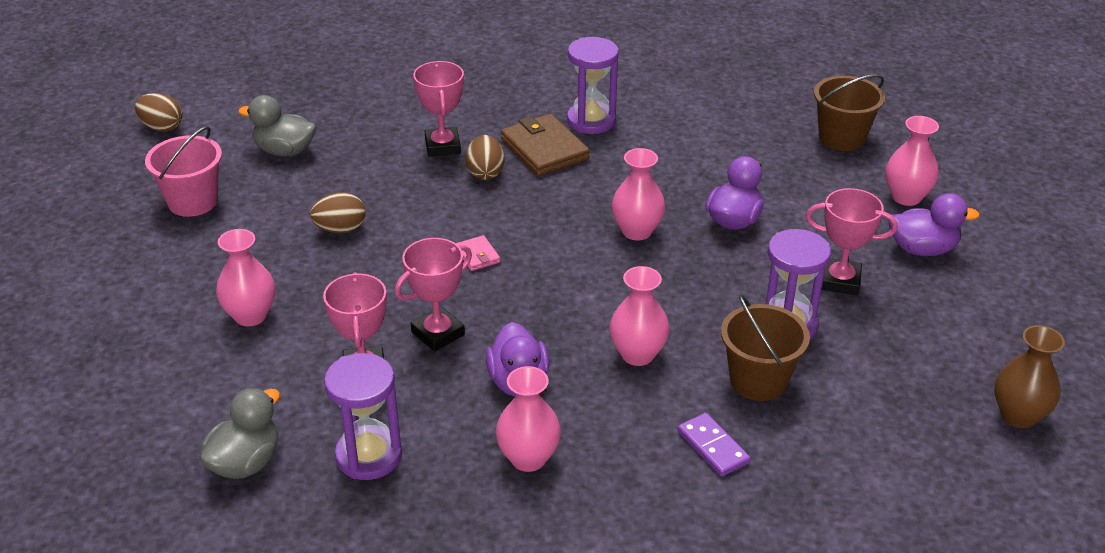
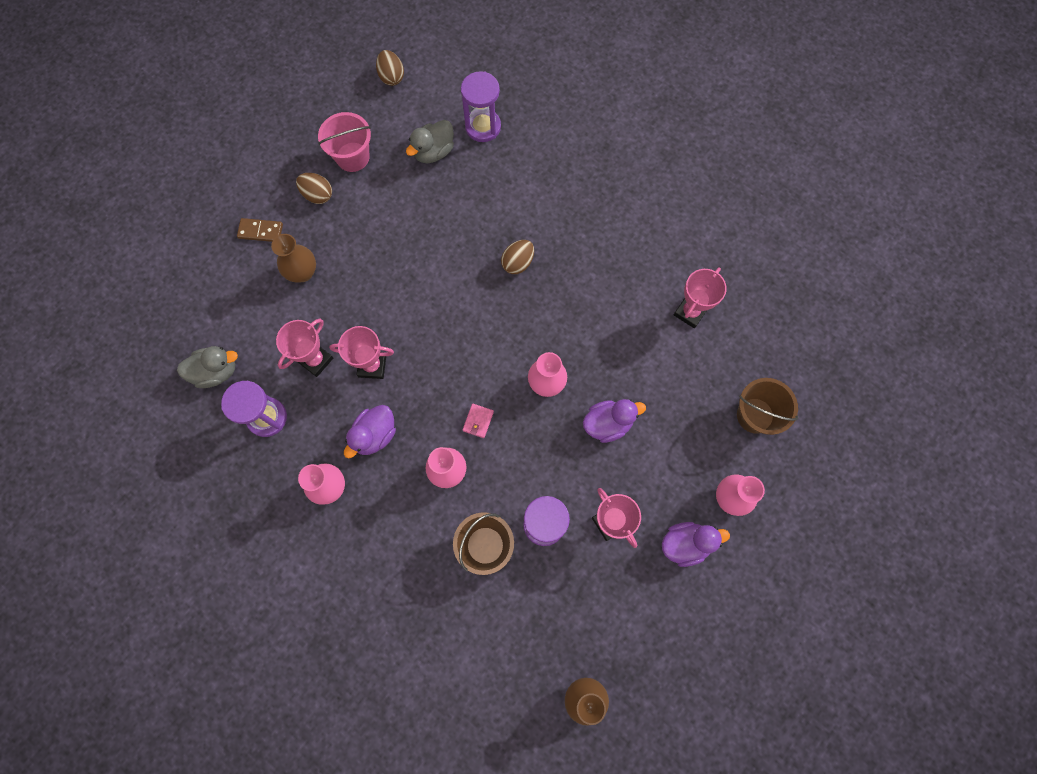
camera: 45 degrees right, 35 degrees up
pink vase [216,229,275,326] -> brown vase [271,234,316,283]
grey duck [239,95,316,157] -> grey duck turned 105 degrees counterclockwise [406,120,454,163]
brown egg [310,192,365,233] -> brown egg moved to [296,173,332,204]
pink trophy [413,61,464,157] -> pink trophy moved to [674,267,727,328]
pink wallet [456,235,500,271] -> pink wallet moved to [463,404,494,438]
brown wallet [501,114,590,176] -> none
purple hourglass [567,37,619,134] -> purple hourglass moved to [461,71,501,142]
purple domino [678,413,750,476] -> none
purple duck [888,193,980,256] -> purple duck turned 60 degrees counterclockwise [662,522,730,567]
none -> brown domino [237,218,283,242]

